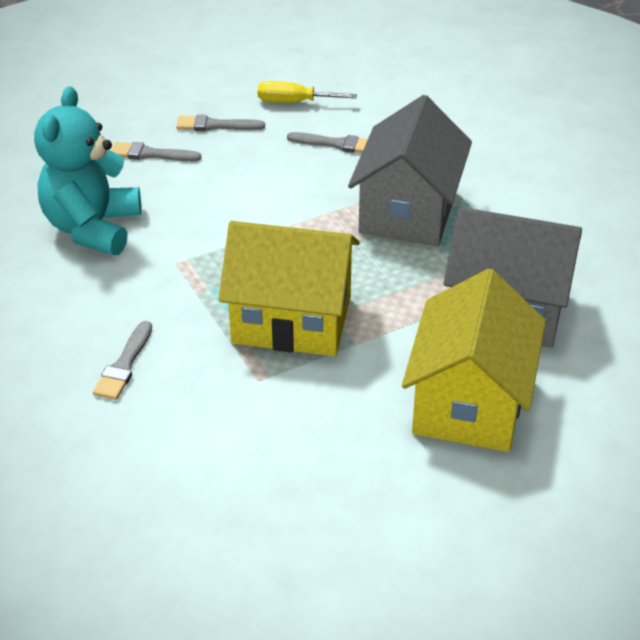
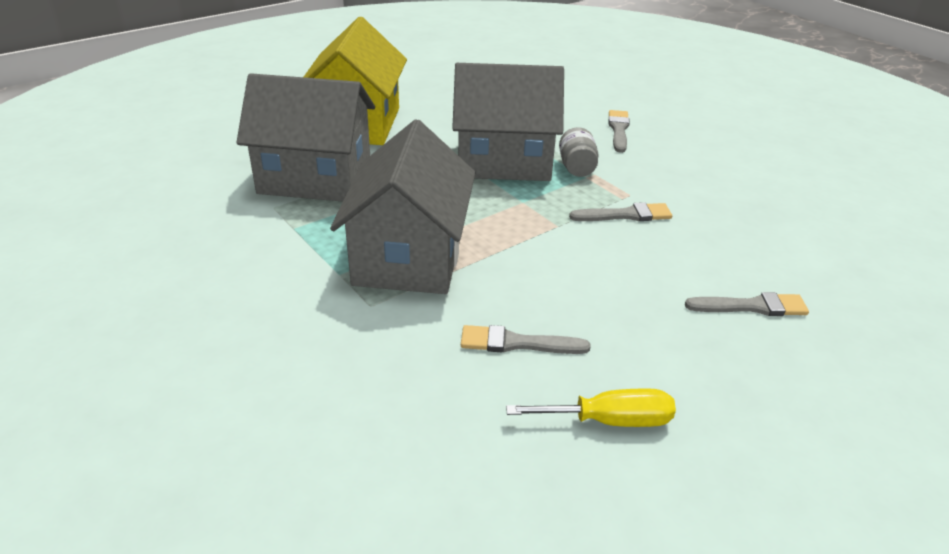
camera: 170 degrees right, 5 degrees down
turquoise teddy bear [34,86,141,255] -> none
grey brush [176,115,265,131] -> grey brush moved to [569,202,672,221]
yellow house [218,221,360,356] -> grey house [452,63,564,181]
none -> grey jar [559,127,598,177]

